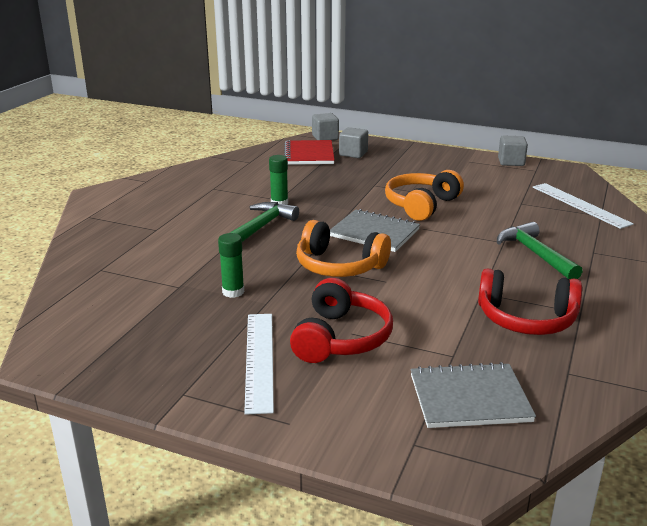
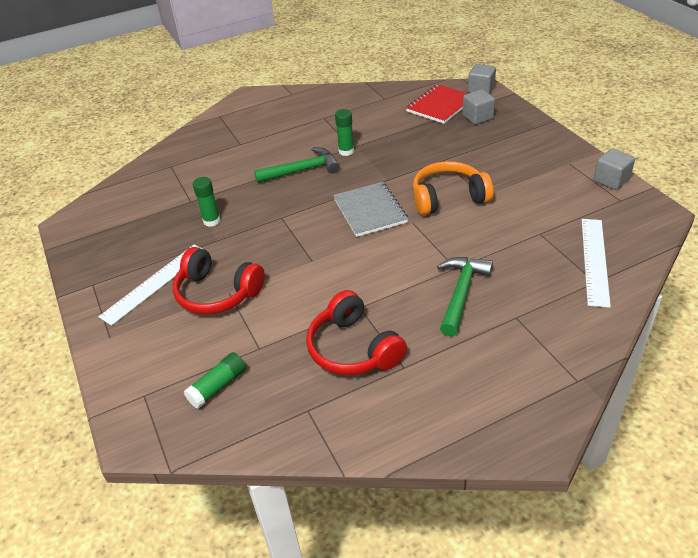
camera: 45 degrees right, 15 degrees up
red headphones [290,278,393,363] -> red headphones turned 60 degrees clockwise [173,247,265,314]
orange headphones [296,220,391,277] -> none
grey notebook [411,362,536,428] -> green glue stick [184,352,246,409]

